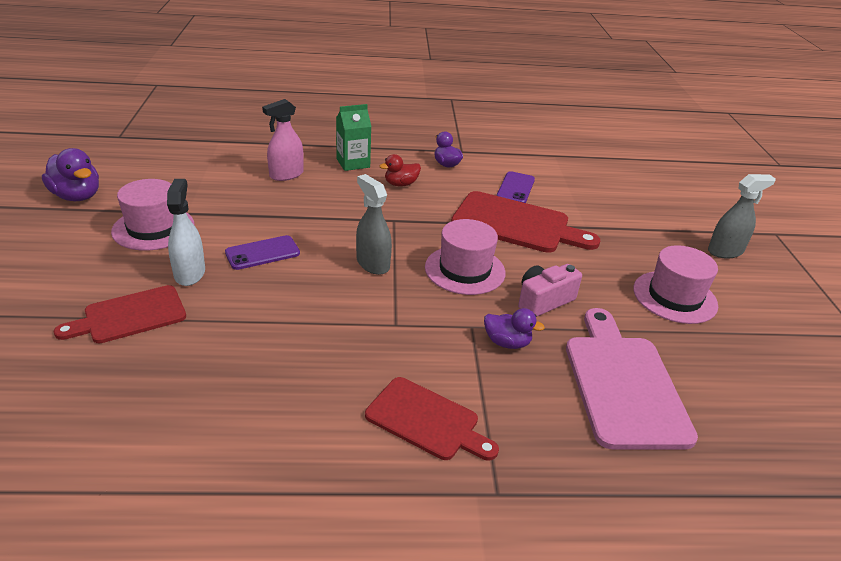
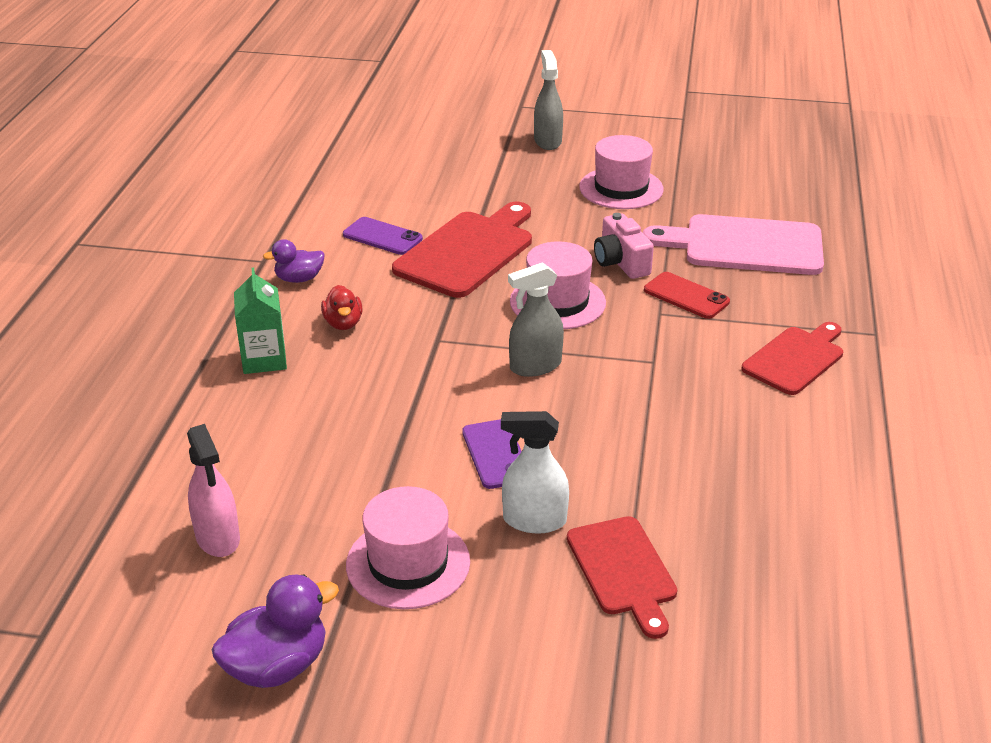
camera: 75 degrees left, 0 degrees up
pink spray bottle [262,99,304,181] -> pink spray bottle moved to [187,424,240,557]
purple duck [484,308,545,349] -> red phone [644,272,730,319]

